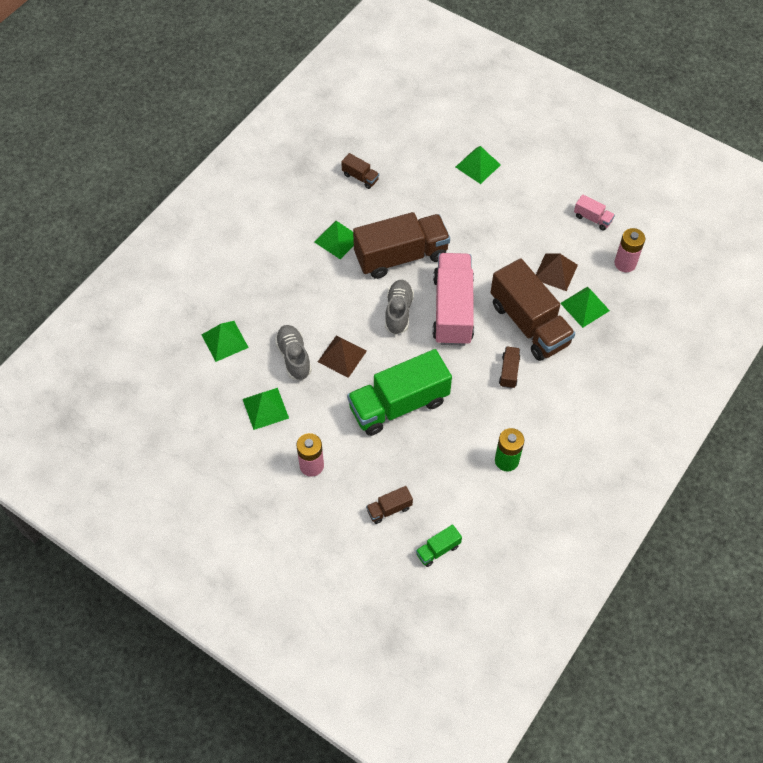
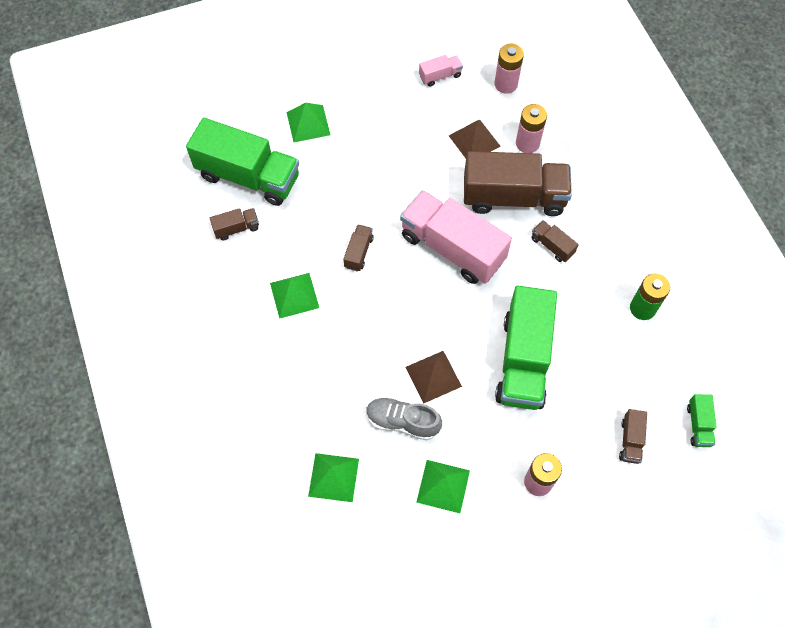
camera: 55 degrees left, 5 degrees up
brown truck [353,212,450,279] -> brown truck [343,224,374,272], size x0.43
grey shoe [385,280,414,335] -> none
green pyramid [560,287,610,328] -> pink battery [516,104,547,153]
none -> green truck [186,118,299,206]

